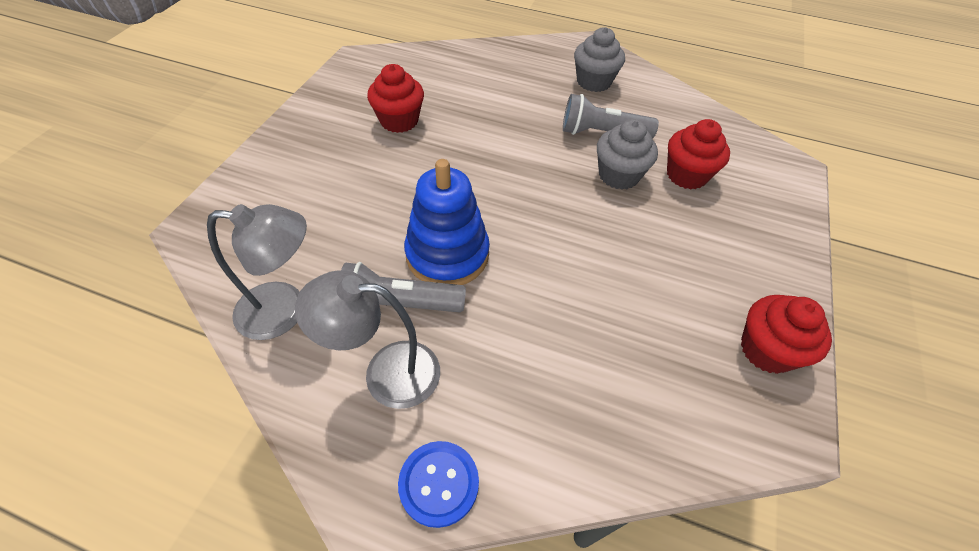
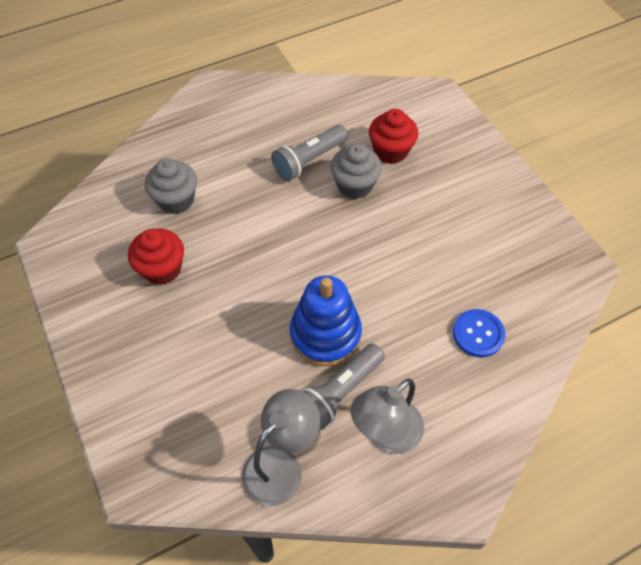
camera: 45 degrees left, 5 degrees up
blue button [398,441,479,528] -> blue button moved to [453,309,505,357]
grey cupcake [574,27,625,92] -> grey cupcake moved to [145,158,197,214]
red cupcake [741,295,832,374] -> none

